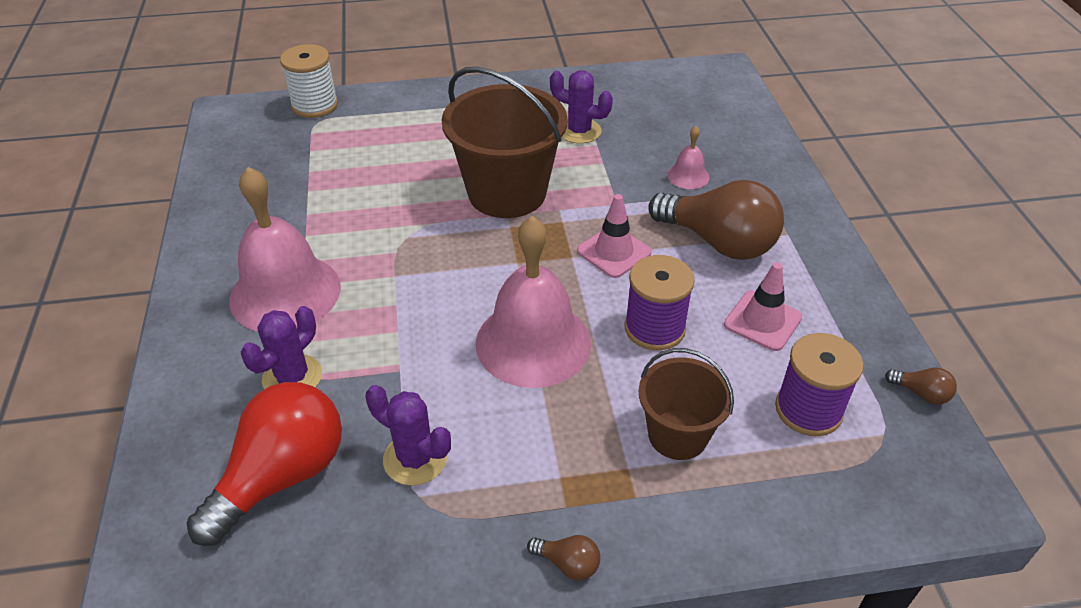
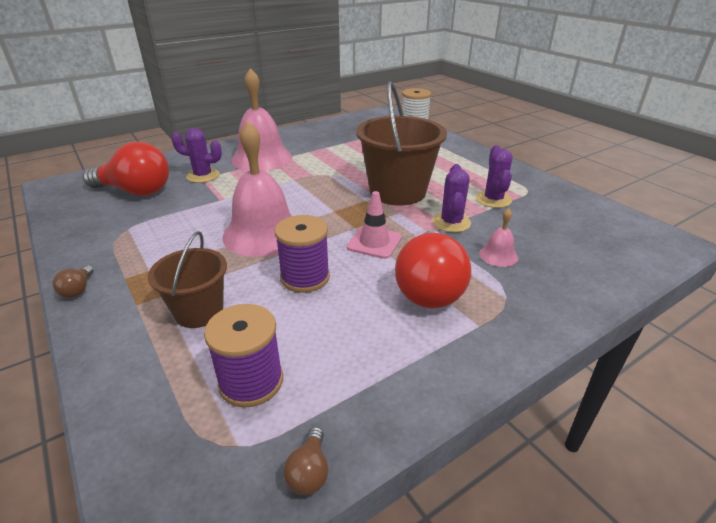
camera: 65 degrees right, 10 degrees down
purple cactus [365,385,451,486] -> purple cactus moved to [432,164,471,232]
brown light bulb [648,180,784,260] -> red light bulb [395,230,471,308]
pink traffic cone [724,262,802,351] -> none

